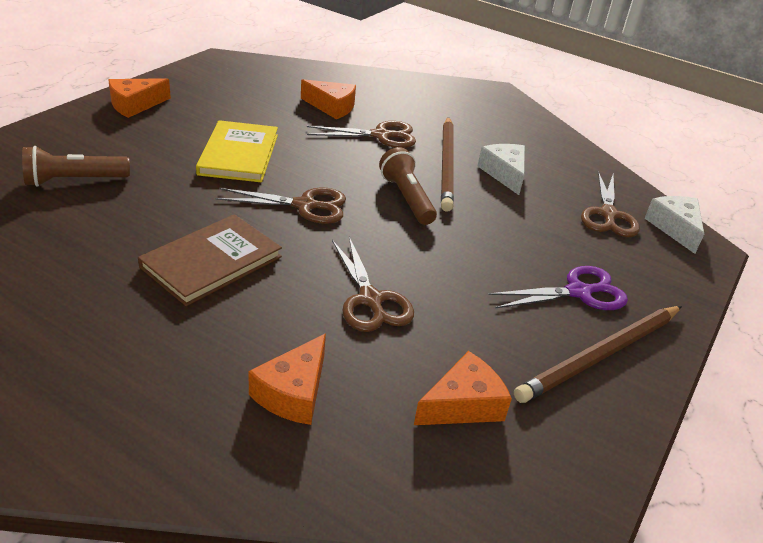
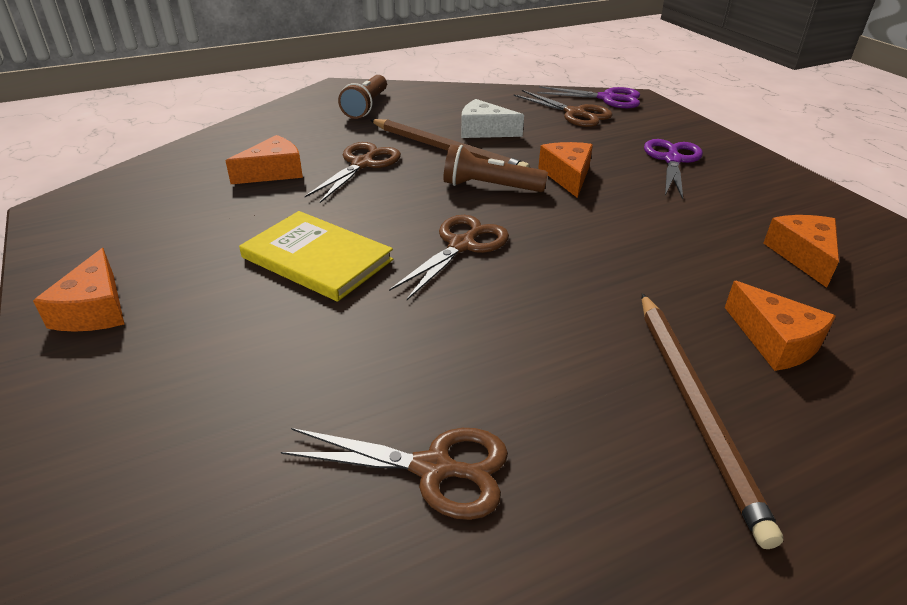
camera: 55 degrees left, 0 degrees up
brown flashlight [22,146,130,187] -> brown flashlight moved to [338,75,387,119]
brown book [138,214,282,306] -> none
brown scissors [332,237,414,332] -> brown scissors moved to [281,428,508,520]
brown pencil [514,306,682,403] -> brown pencil moved to [642,293,783,549]
white cheese [645,196,704,254] -> purple scissors [537,86,640,108]
none -> orange cheese [538,142,593,198]

